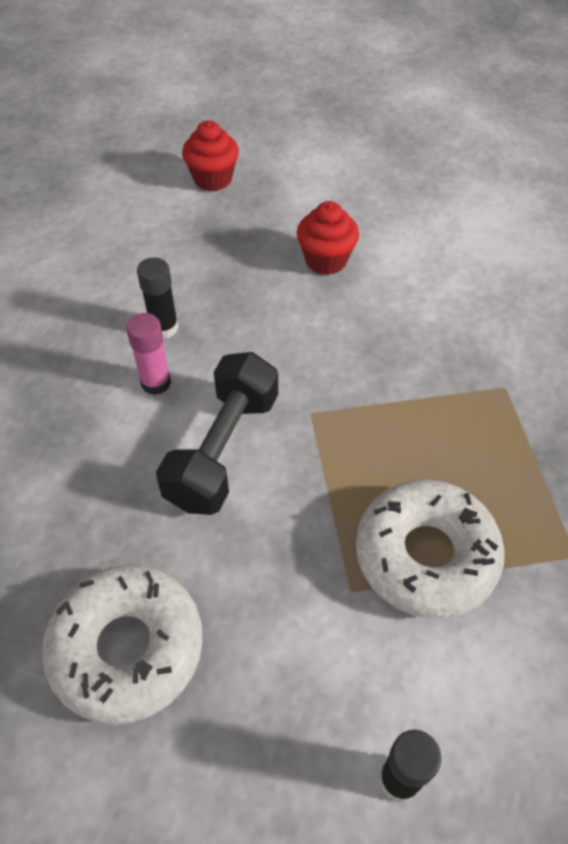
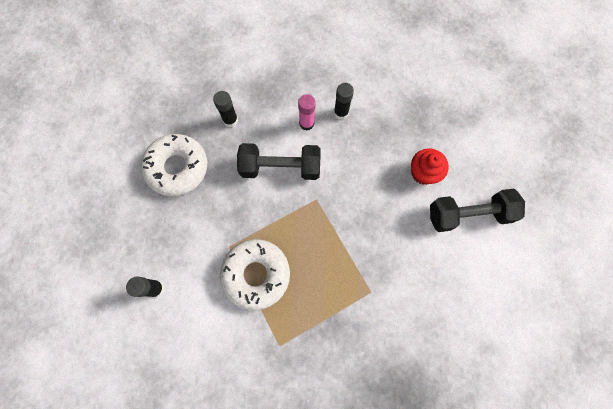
camera: 70 degrees right, 20 degrees up
red cupcake [182,120,239,191] -> none
none -> black glue stick [213,91,238,127]
none -> black dumbbell [430,189,525,232]

